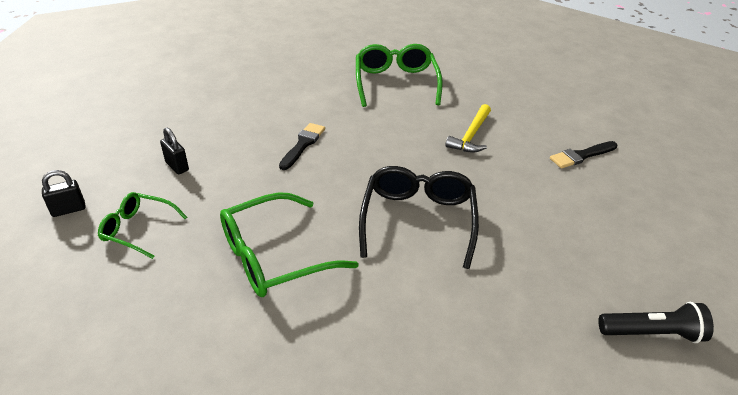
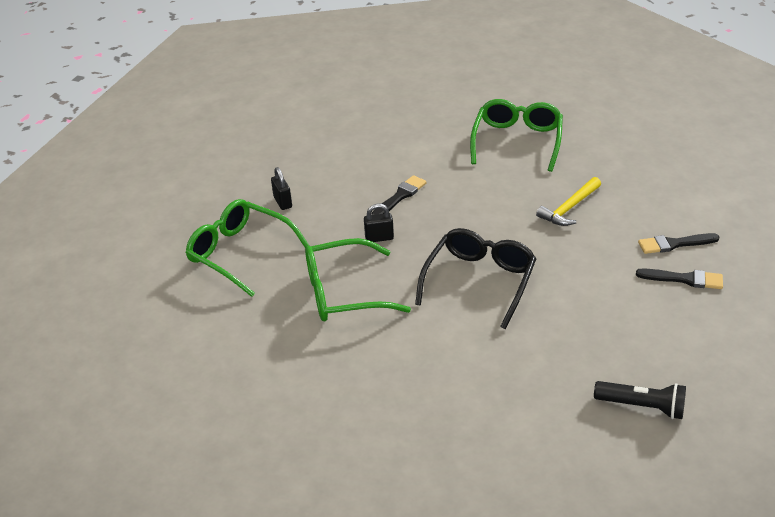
camera: 20 degrees right, 0 degrees up
black padlock [42,170,86,217] -> black padlock moved to [364,203,394,242]
green glasses [98,192,187,259] -> green glasses [185,199,310,297], size x1.68
none -> black brush [636,269,723,289]

